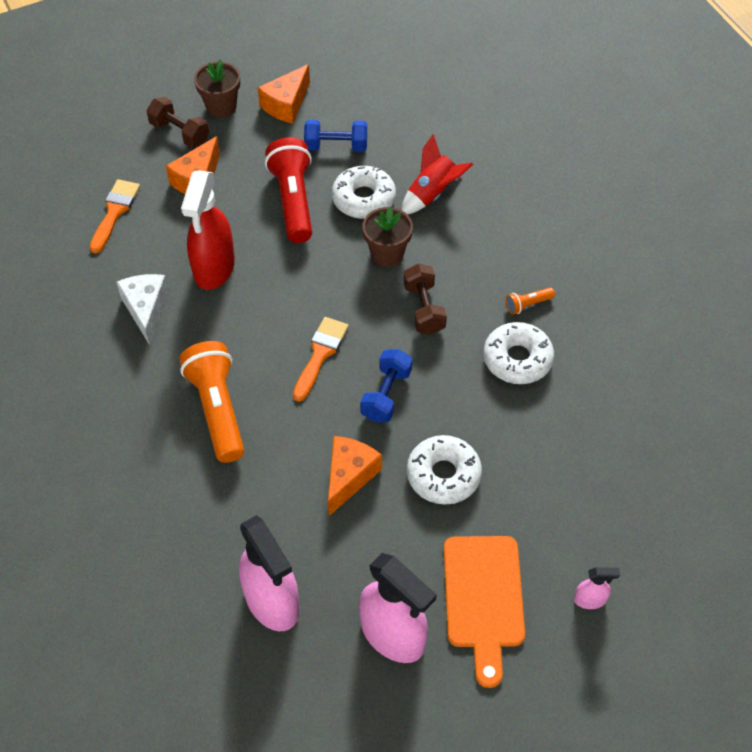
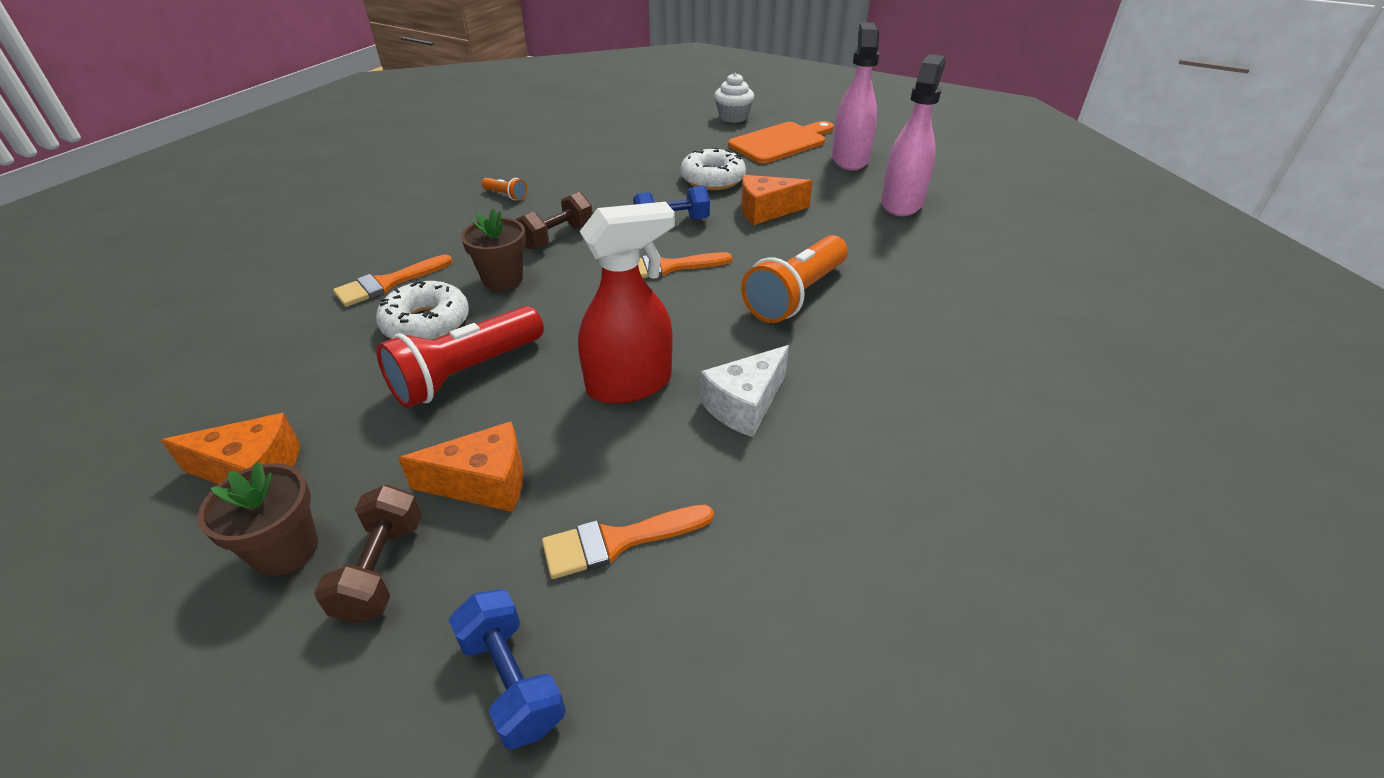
camera: 125 degrees left, 15 degrees down
blue dumbbell [304,120,367,152] -> blue dumbbell moved to [449,589,566,750]
red rocket [402,134,473,214] -> orange brush [333,254,453,307]
white donut [483,322,554,384] -> none
pink spray bottle [574,567,620,609] -> white cupcake [714,73,754,123]

